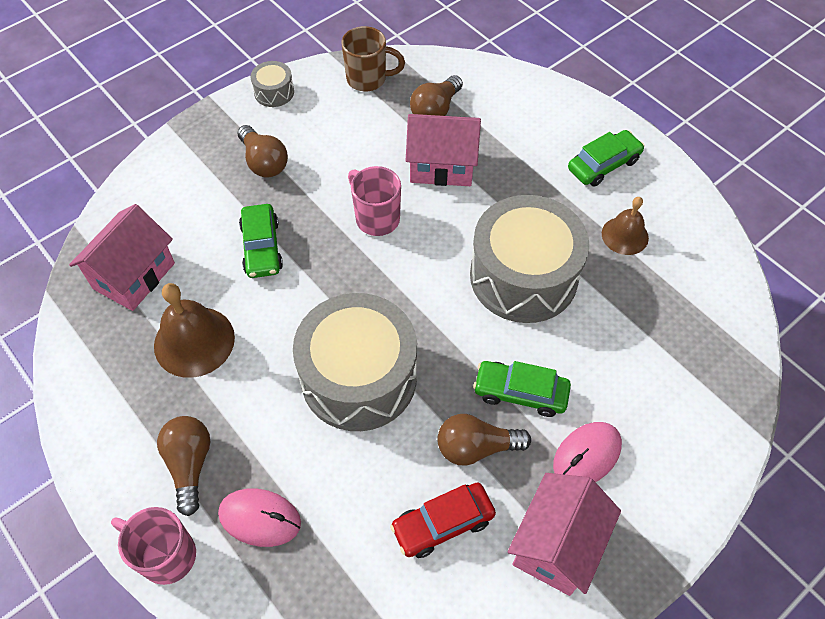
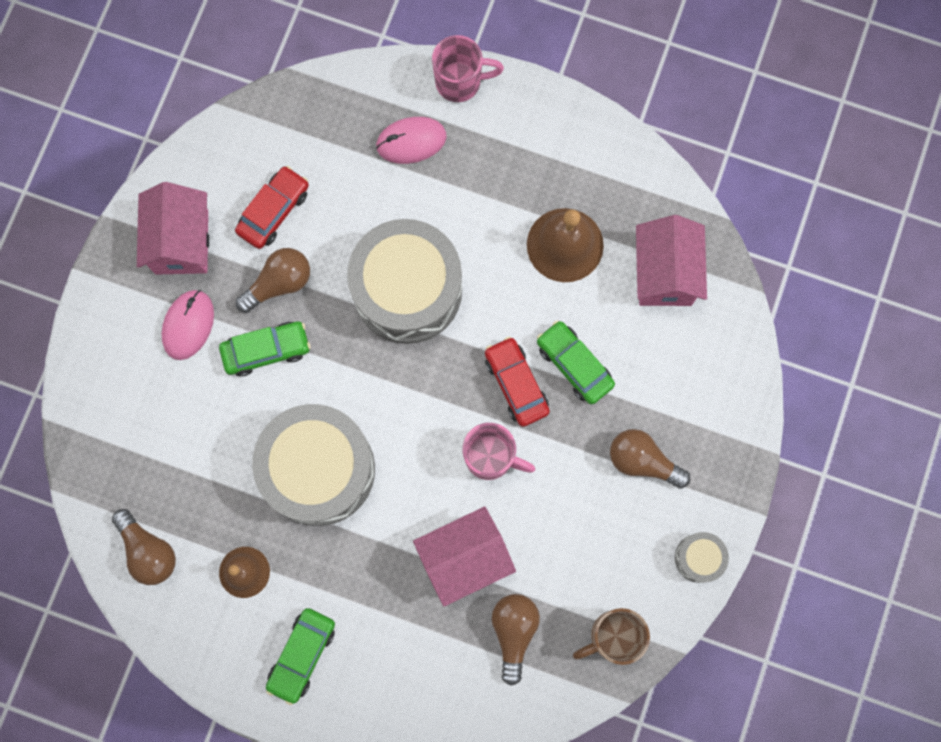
camera: 150 degrees right, 20 degrees up
brown light bulb [157,416,210,516] -> brown light bulb moved to [112,509,176,585]
none -> red car [485,336,550,427]

